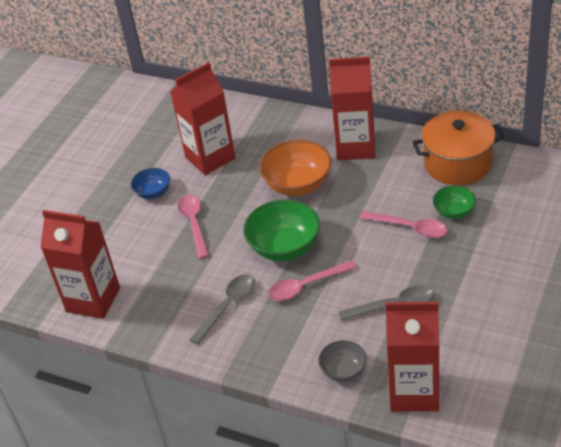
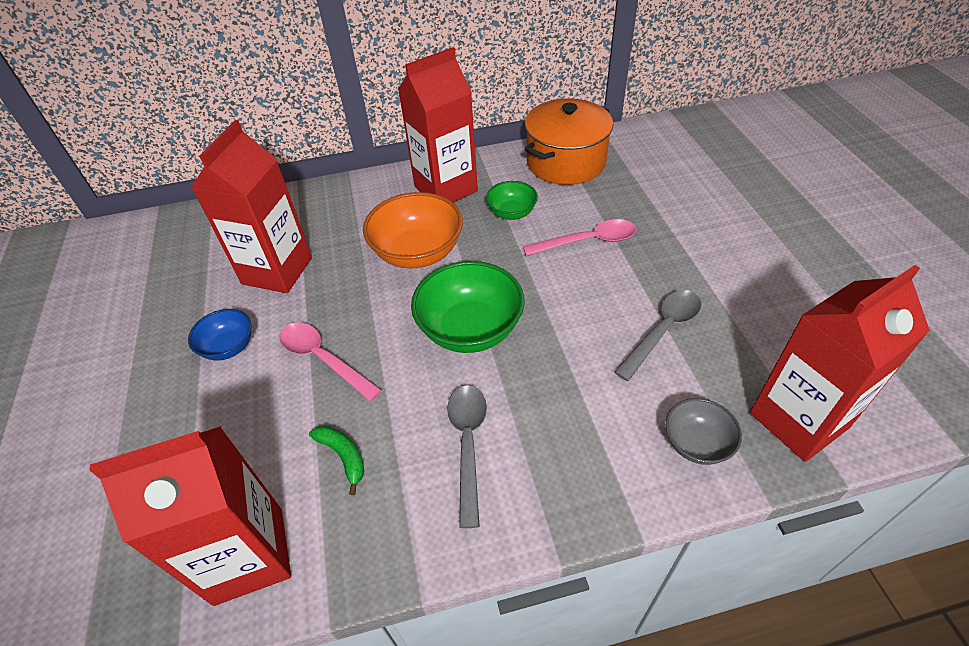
camera: 40 degrees left, 5 degrees up
pink spoon [268,261,357,301] -> none
green bowl [433,185,476,219] -> green bowl moved to [486,181,538,220]
none -> green banana [309,426,364,495]

